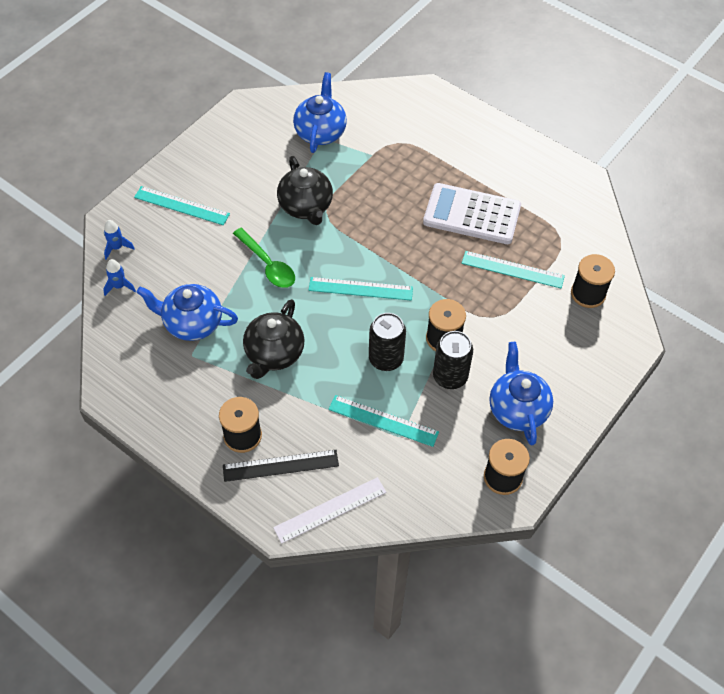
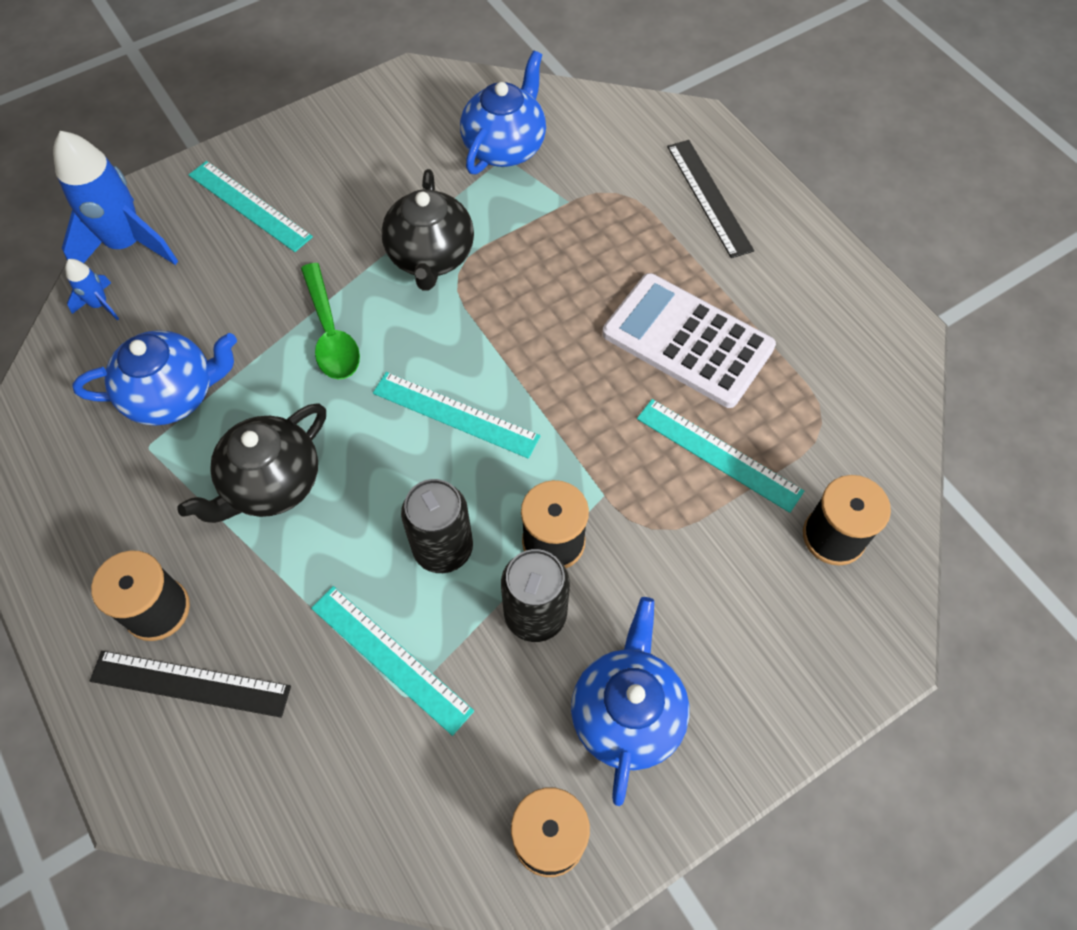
camera: 20 degrees right, 5 degrees up
blue rocket [104,220,135,260] -> blue rocket [53,131,178,265], size x2.15
blue teapot [137,284,238,341] -> blue teapot turned 135 degrees clockwise [72,330,237,426]
white ruler [273,477,386,544] -> none
none -> black ruler [667,140,754,258]

